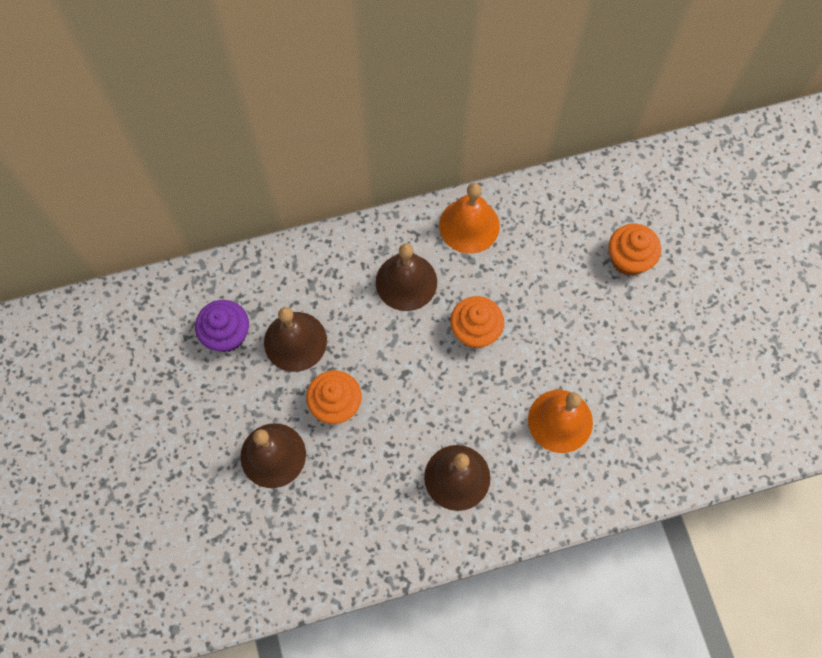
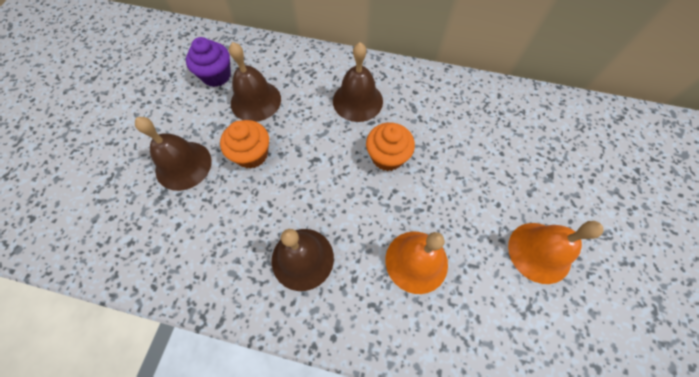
camera: 30 degrees right, 5 degrees down
orange bell [439,183,500,254] -> orange bell moved to [508,221,604,284]
orange cupcake [609,224,661,276] -> none

